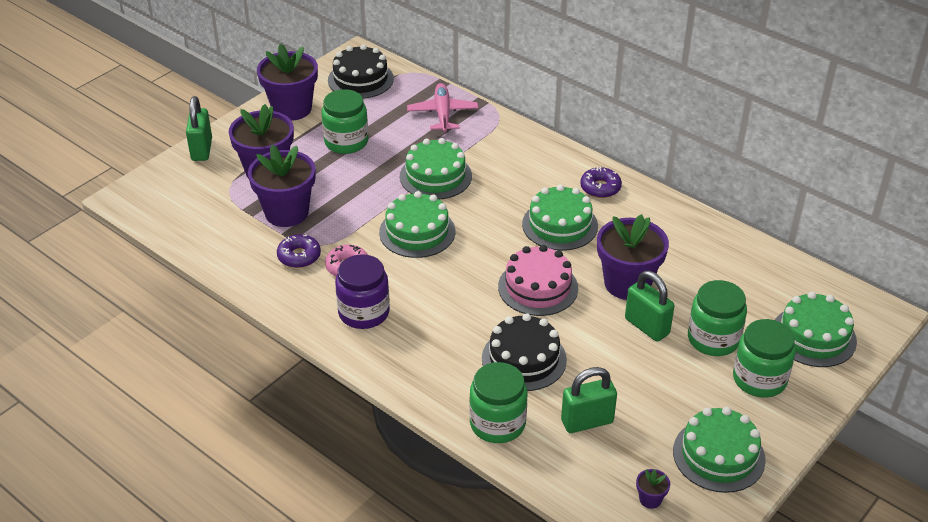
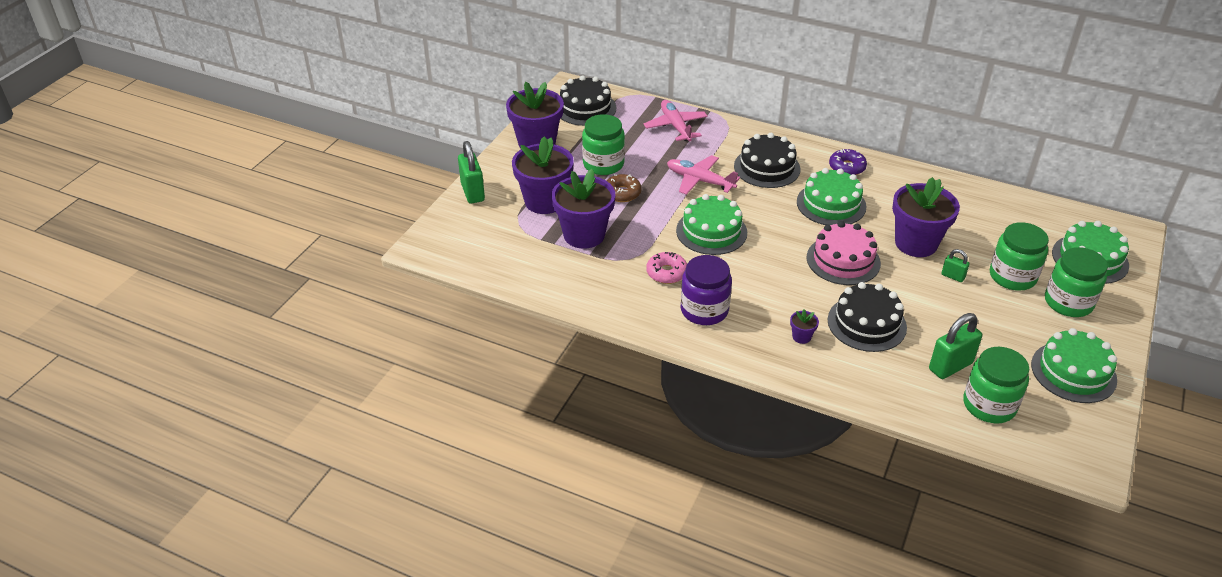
camera: 15 degrees left, 0 degrees up
purple donut [277,234,321,268] -> none
green cake [400,138,472,199] -> pink plane [667,155,740,195]
green jar [469,362,527,443] -> green jar moved to [963,347,1029,423]
green padlock [625,271,674,342] -> green padlock [941,249,970,282], size x0.54
purple flower pot [636,469,670,509] -> purple flower pot moved to [790,309,819,344]
none -> brown donut [606,174,642,202]
none -> black cake [734,133,800,188]

